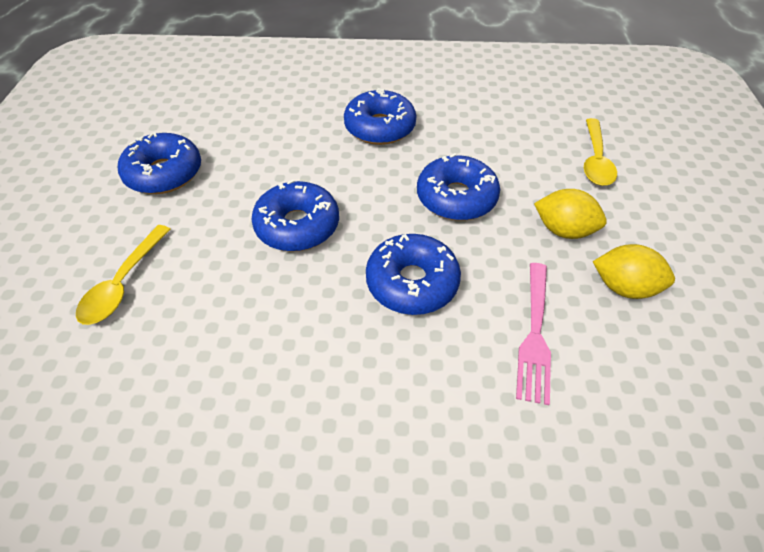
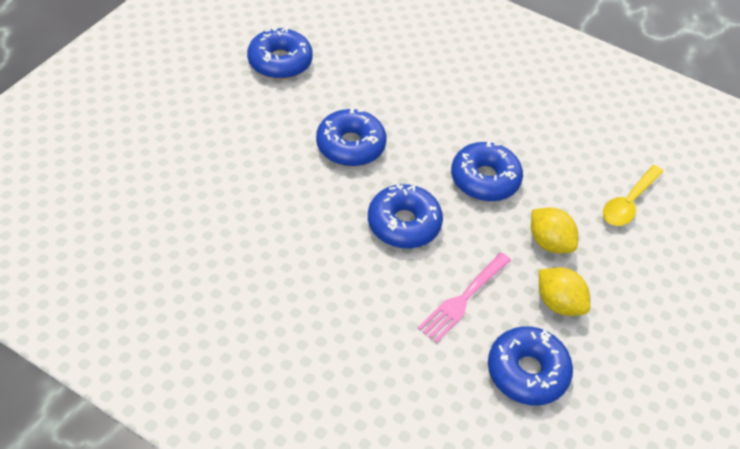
camera: 25 degrees right, 0 degrees up
yellow spoon [76,225,171,325] -> none
blue donut [344,88,416,145] -> blue donut moved to [488,326,573,405]

